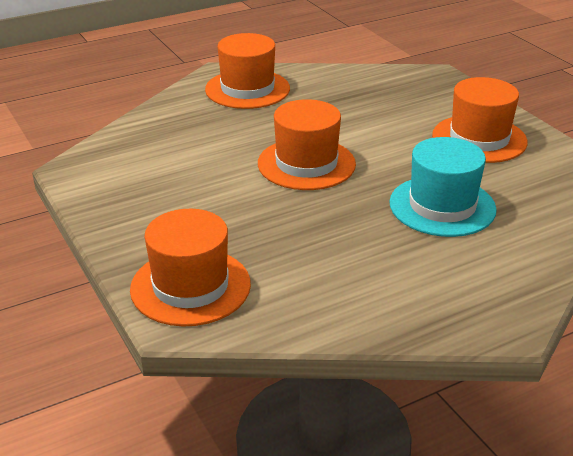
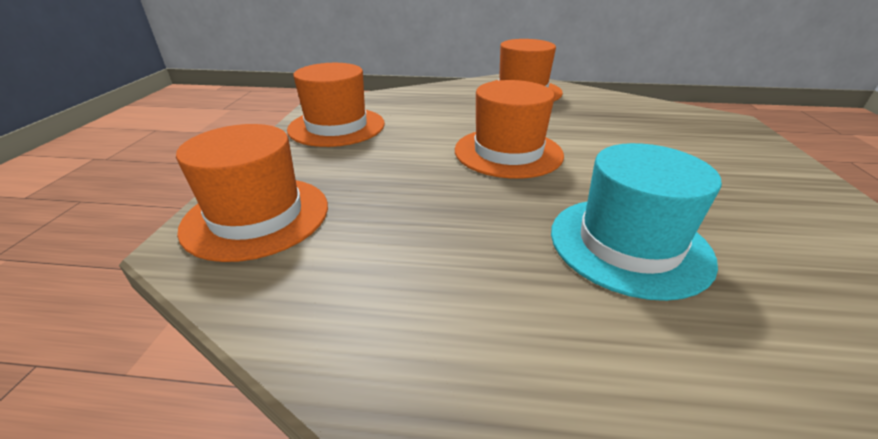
camera: 35 degrees right, 0 degrees up
orange hat [432,77,528,163] -> orange hat moved to [287,63,385,147]

